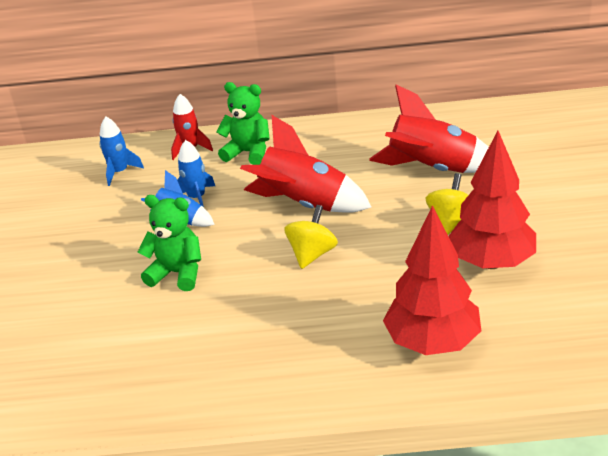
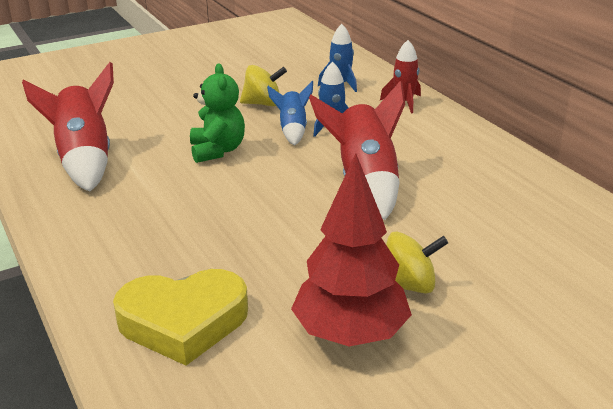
camera: 60 degrees right, 5 degrees down
green teddy bear [216,82,270,165] -> none
yellow spinning top [284,205,338,269] -> yellow spinning top moved to [240,65,287,106]
red rocket [369,84,489,173] -> red rocket moved to [22,62,114,192]
red tree [383,205,481,355] -> yellow heart [113,269,248,366]

